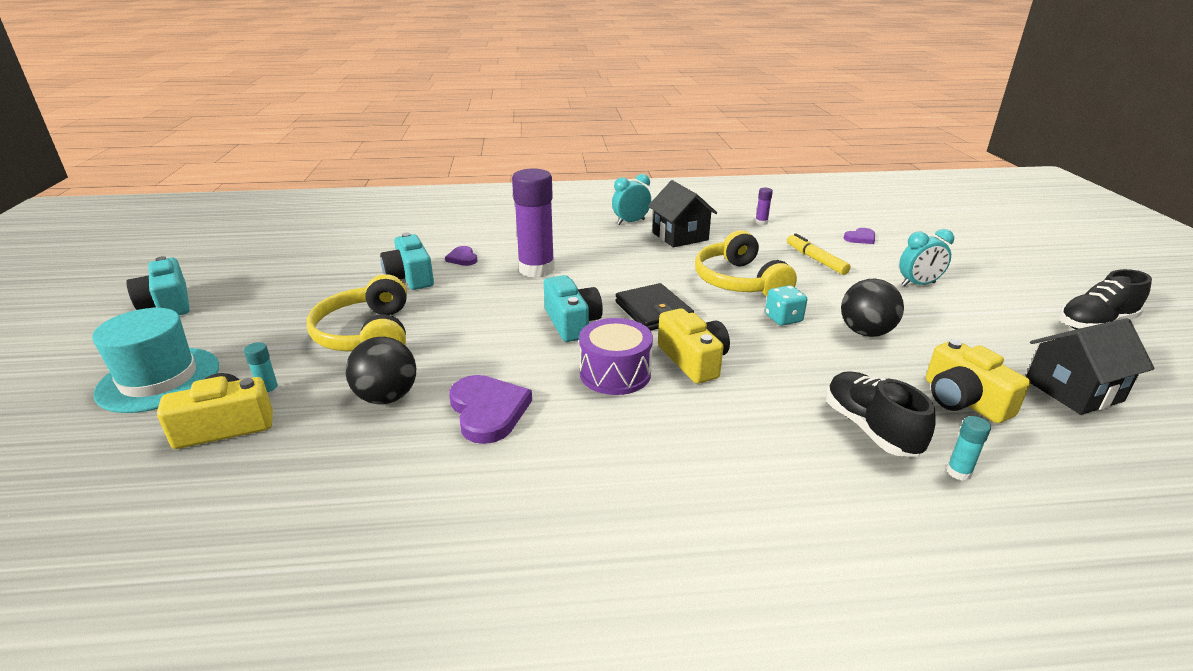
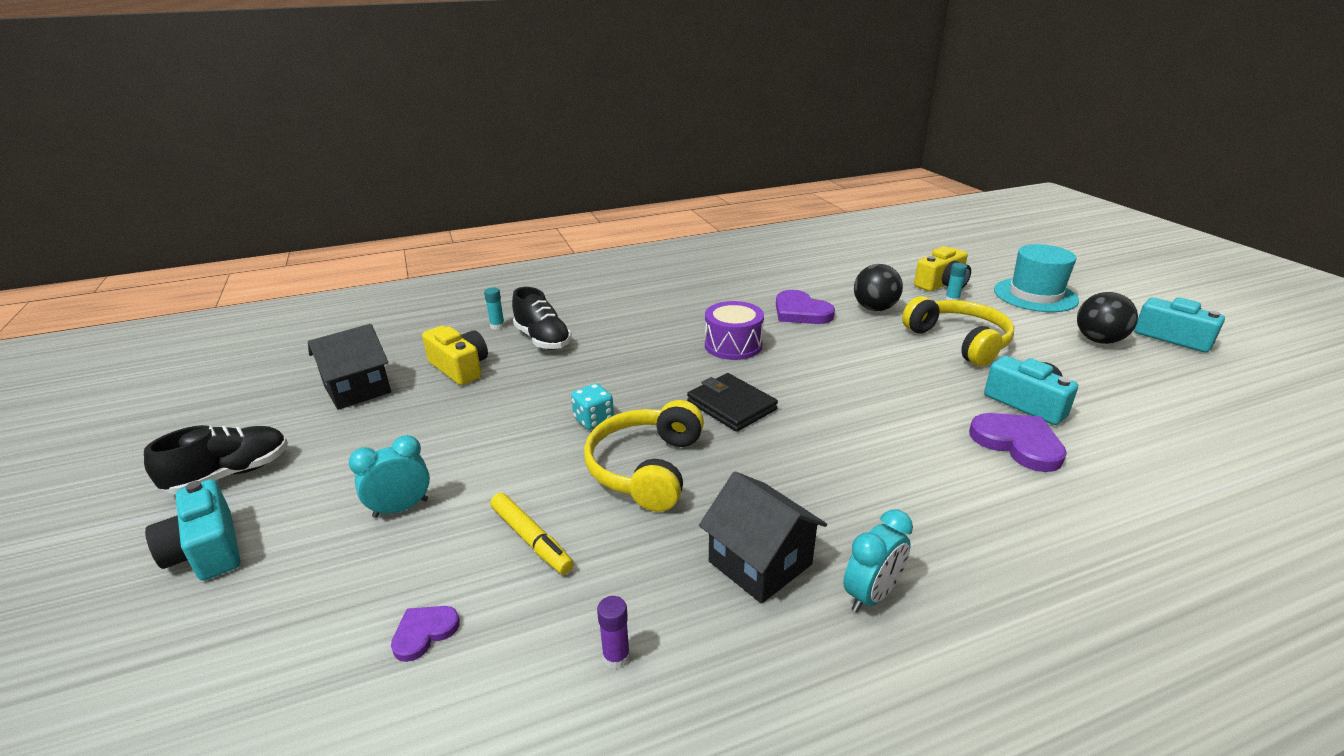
camera: 165 degrees right, 0 degrees up
purple heart [445,246,478,266] -> purple heart [969,413,1067,472], size x1.81
purple glue stick [512,168,555,278] -> none
turquoise camera [544,275,603,342] -> turquoise camera moved to [145,479,240,581]
yellow camera [658,308,730,384] -> none
yellow headphones [695,230,797,297] -> yellow headphones turned 135 degrees counterclockwise [584,400,704,512]
black ball [841,279,904,337] -> black ball moved to [1077,292,1138,344]

